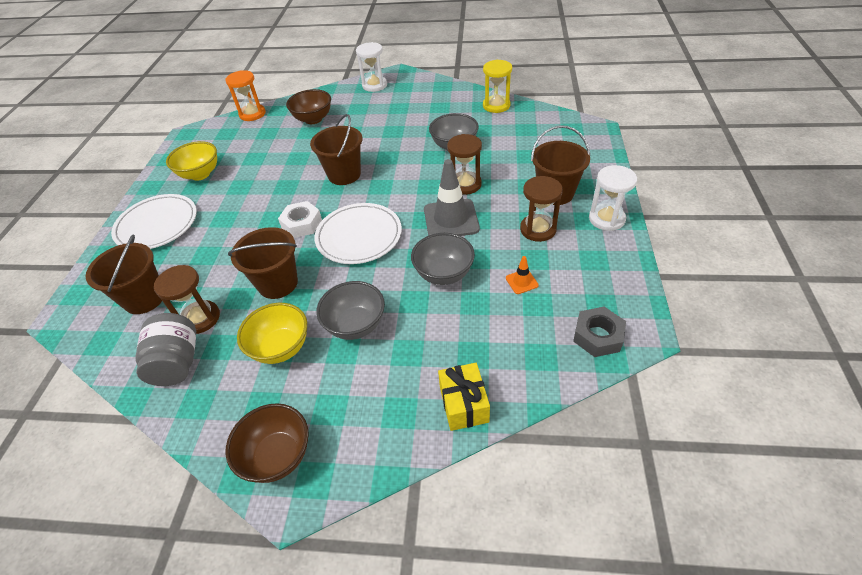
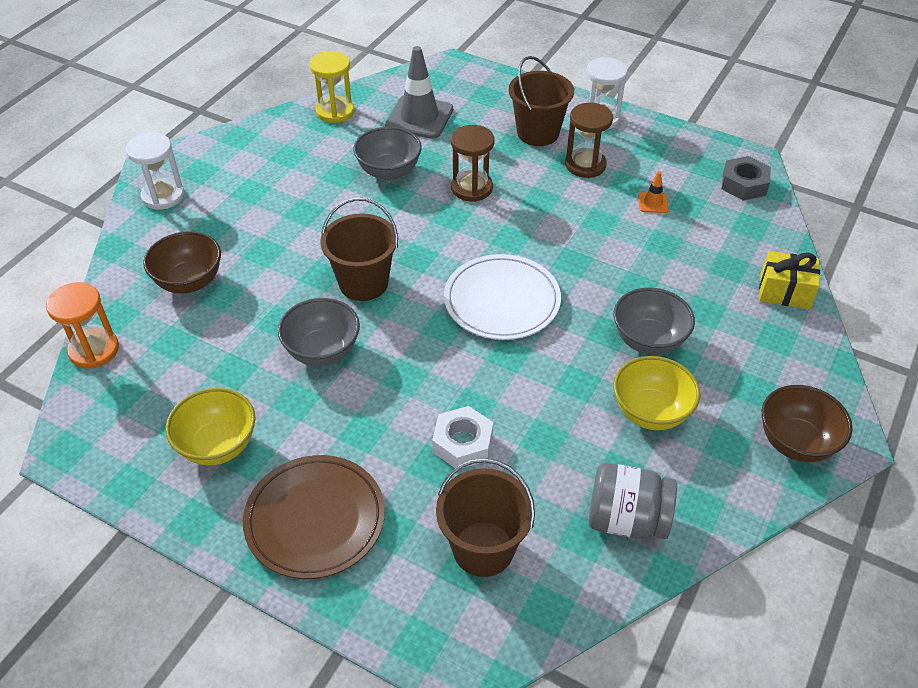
camera: 70 degrees left, 0 degrees up
white plate [111,194,197,249] -> brown plate [243,455,385,579]
brown hourglass [154,265,220,334] -> none
brown bucket [228,227,298,299] -> none
white nut [278,201,322,238] -> white nut moved to [432,406,493,469]
grey bowl [411,233,475,285] -> grey bowl moved to [278,298,360,366]
grey traffic cone [424,159,480,236] -> grey traffic cone moved to [385,46,453,139]

